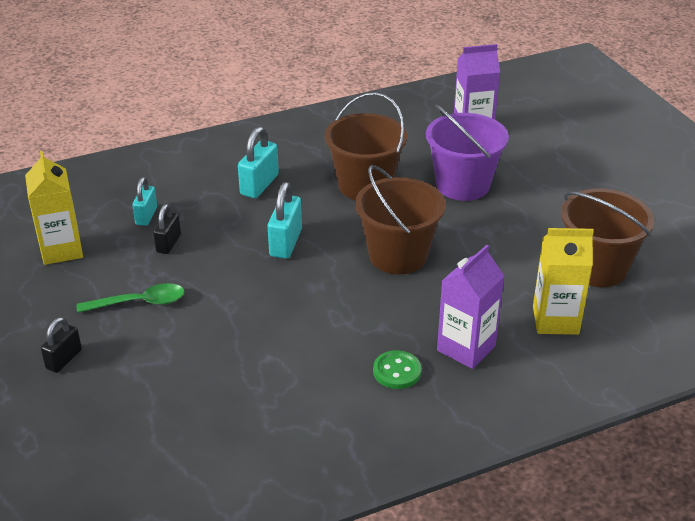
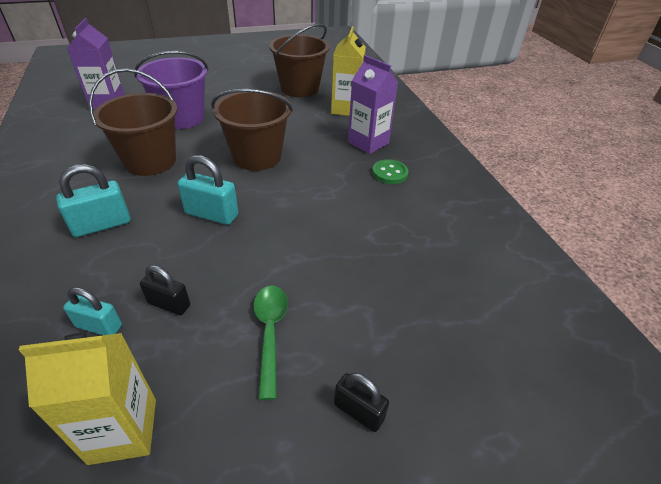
camera: 85 degrees left, 5 degrees up
turquoise padlock [238,127,279,198] -> turquoise padlock turned 60 degrees counterclockwise [56,164,131,237]

